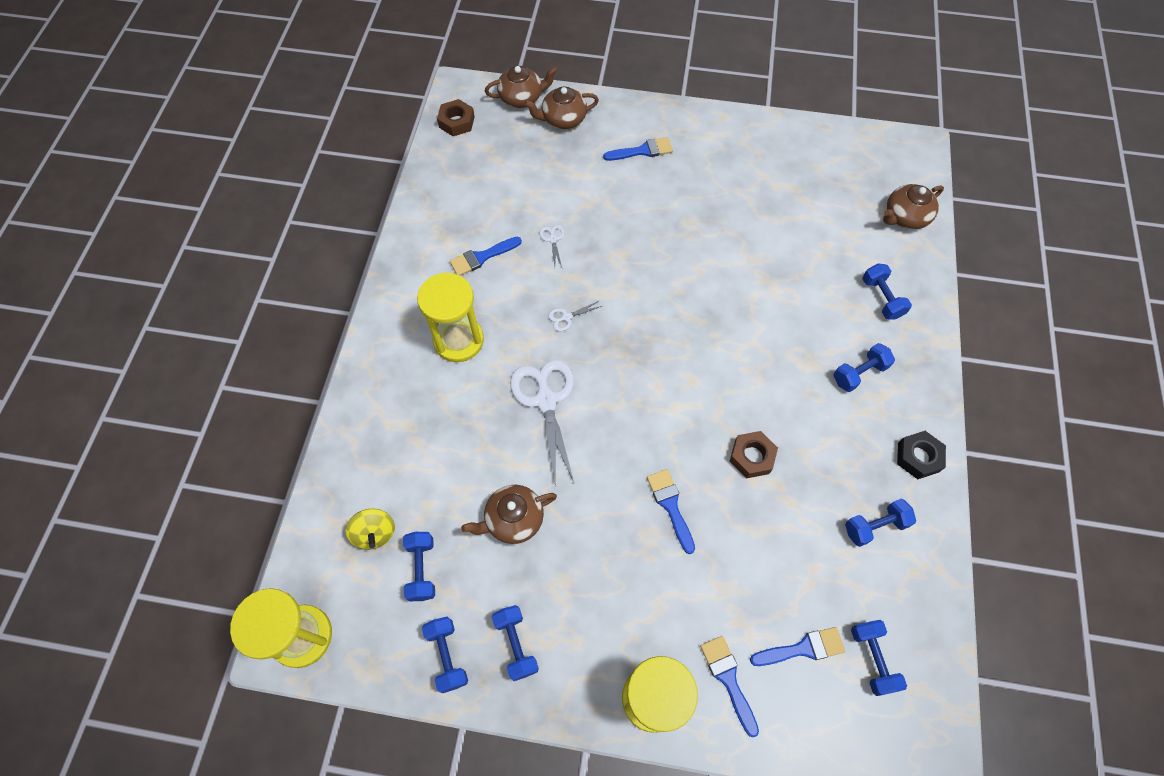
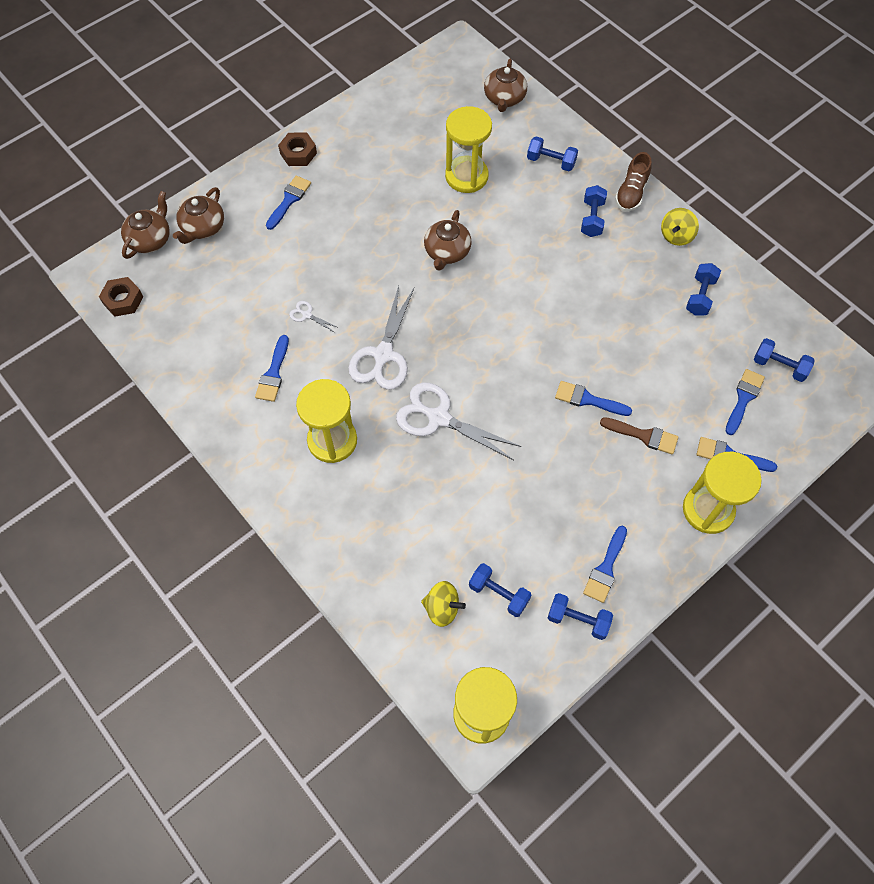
camera: 50 degrees left, 0 degrees up
brown teapot [461,485,557,544] -> brown teapot moved to [424,210,472,271]
blue dumbbell [492,605,539,681] -> blue brush [583,526,627,603]
white scissors [548,300,602,331] -> white scissors [348,286,414,390], size x2.30
brown nut [729,431,778,478] -> brown nut moved to [278,132,317,166]
black nut [897,431,946,479] -> yellow spinning top [661,208,699,246]
none -> yellow hourglass [445,106,492,193]
none -> brown brush [600,417,678,455]
none -> brown shoe [615,152,652,212]

